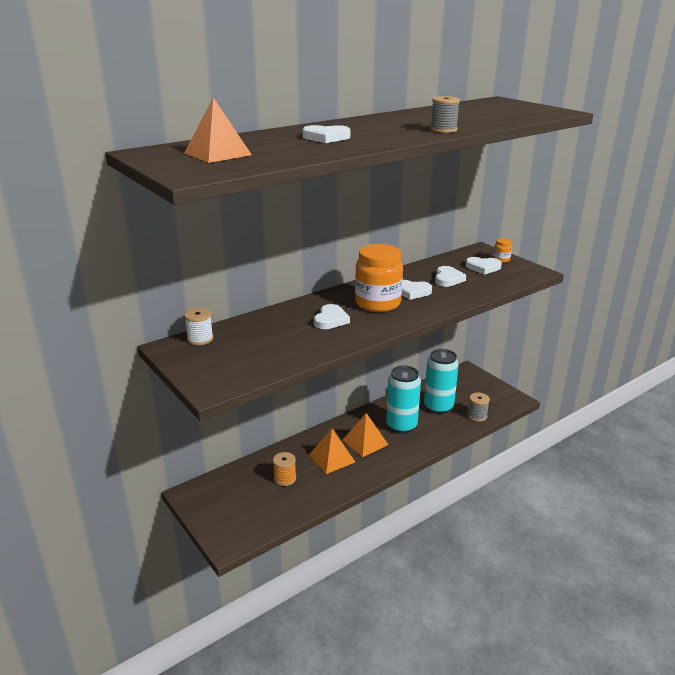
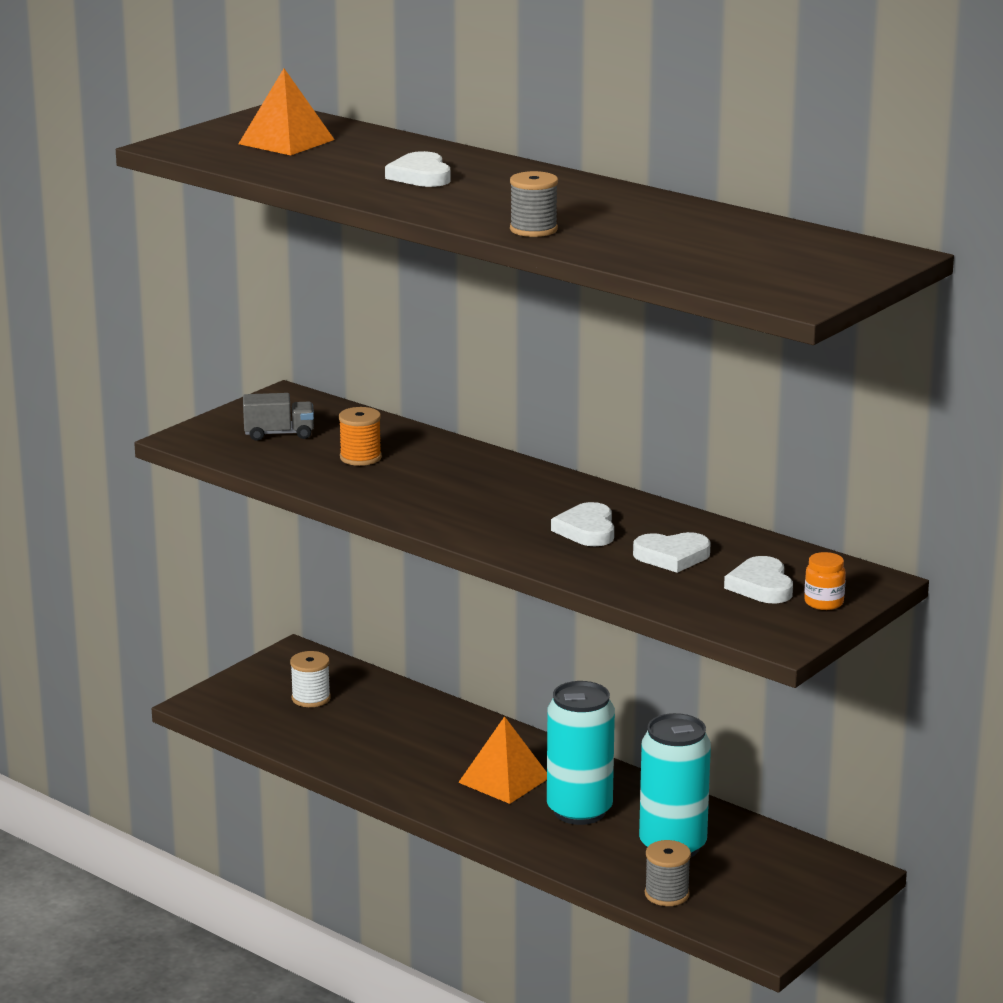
camera: 75 degrees right, 5 degrees down
white spool [184,308,213,345] -> white spool moved to [290,651,331,707]
orange spool [273,452,296,486] -> orange spool moved to [339,407,382,466]
orange pyramid [309,429,355,474] -> none
white heart [314,304,350,329] -> none
orange jar [355,244,403,312] -> none
none -> grey truck [243,393,314,441]

